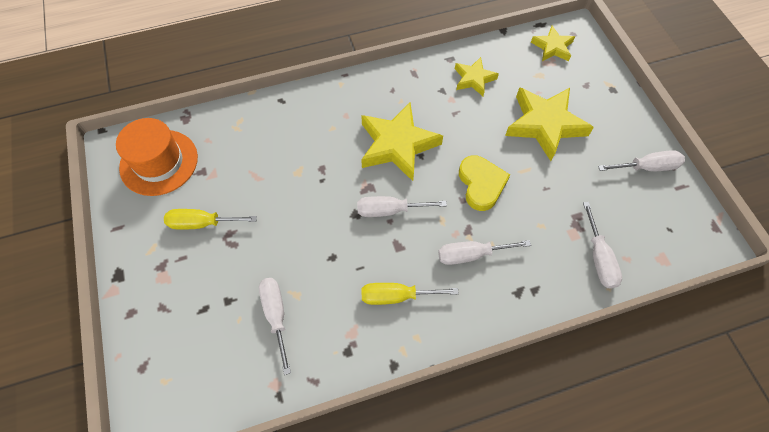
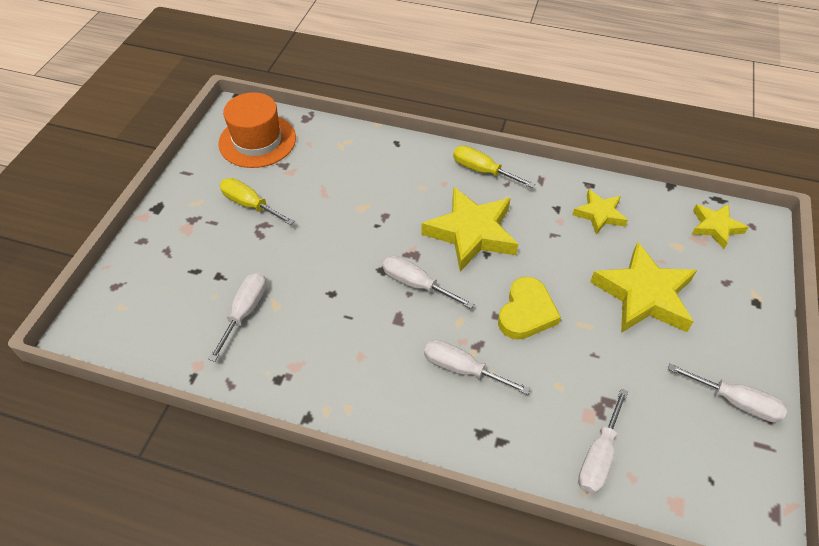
camera: 35 degrees right, 10 degrees down
yellow screwdriver [362,283,459,305] -> yellow screwdriver moved to [453,146,535,188]

